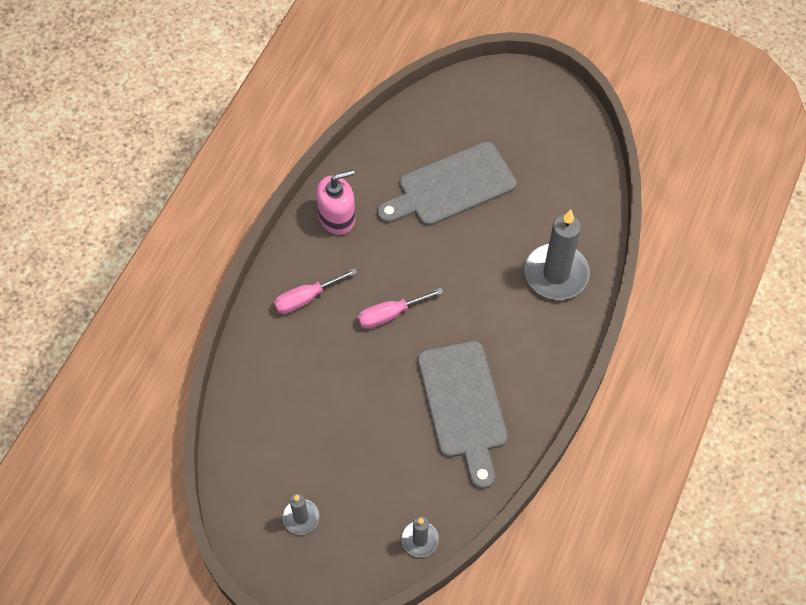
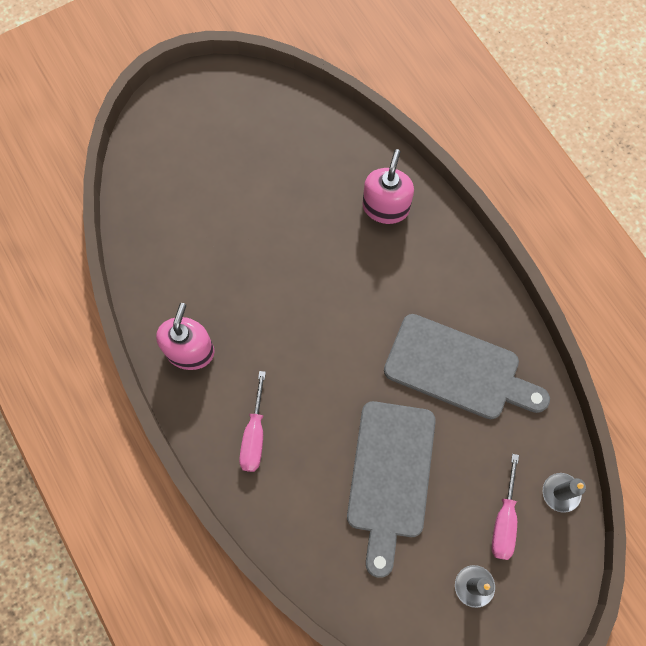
camera: 55 degrees left, 10 degrees up
pink screwdriver [358,288,444,329] -> pink screwdriver moved to [492,454,519,560]
grey cutting board [377,142,517,226] -> grey cutting board moved to [347,401,436,578]
grey candle [525,209,590,300] -> pink soap dispenser [362,149,414,224]

